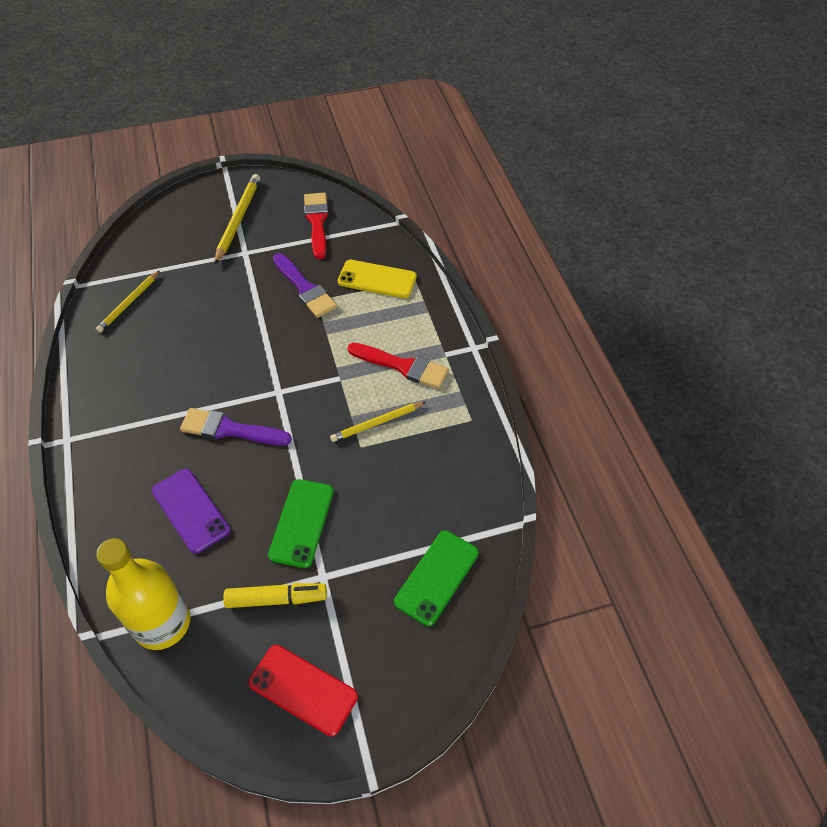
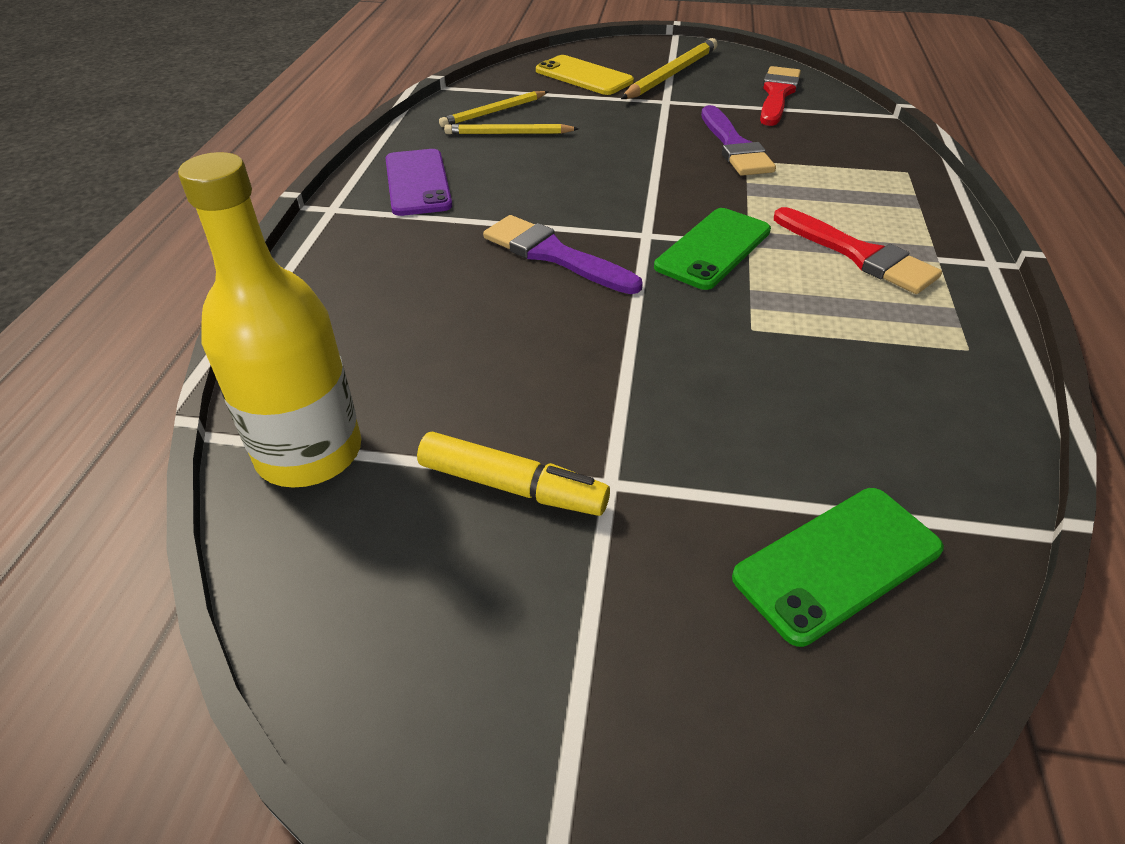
camera: 25 degrees right, 10 degrees down
purple phone [152,469,230,554] -> purple phone moved to [385,149,452,216]
red phone [248,645,358,737] -> none
green phone [268,479,334,568] -> green phone moved to [654,208,771,290]
yellow pencil [330,402,426,442] -> yellow pencil moved to [444,124,579,135]
yellow phone [338,260,417,298] -> yellow phone moved to [536,55,634,95]

